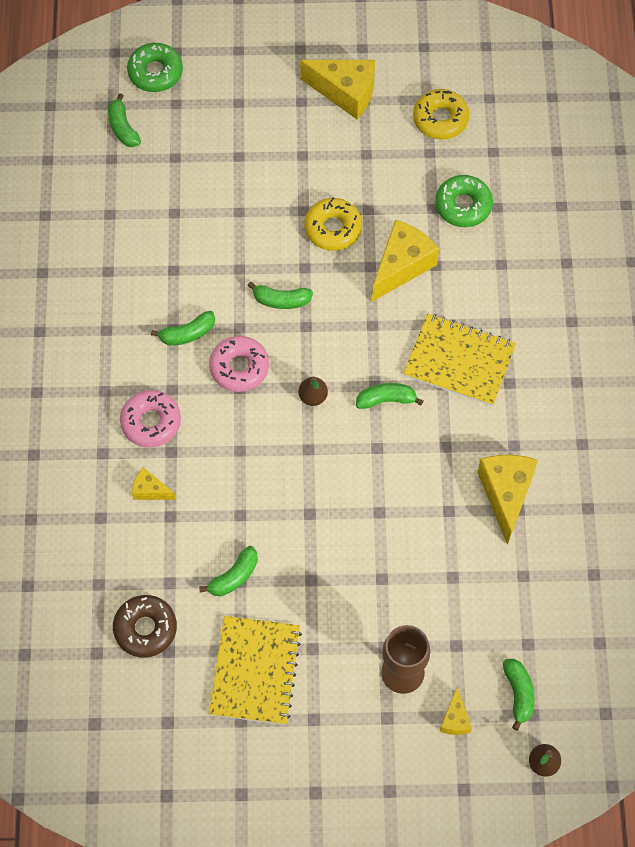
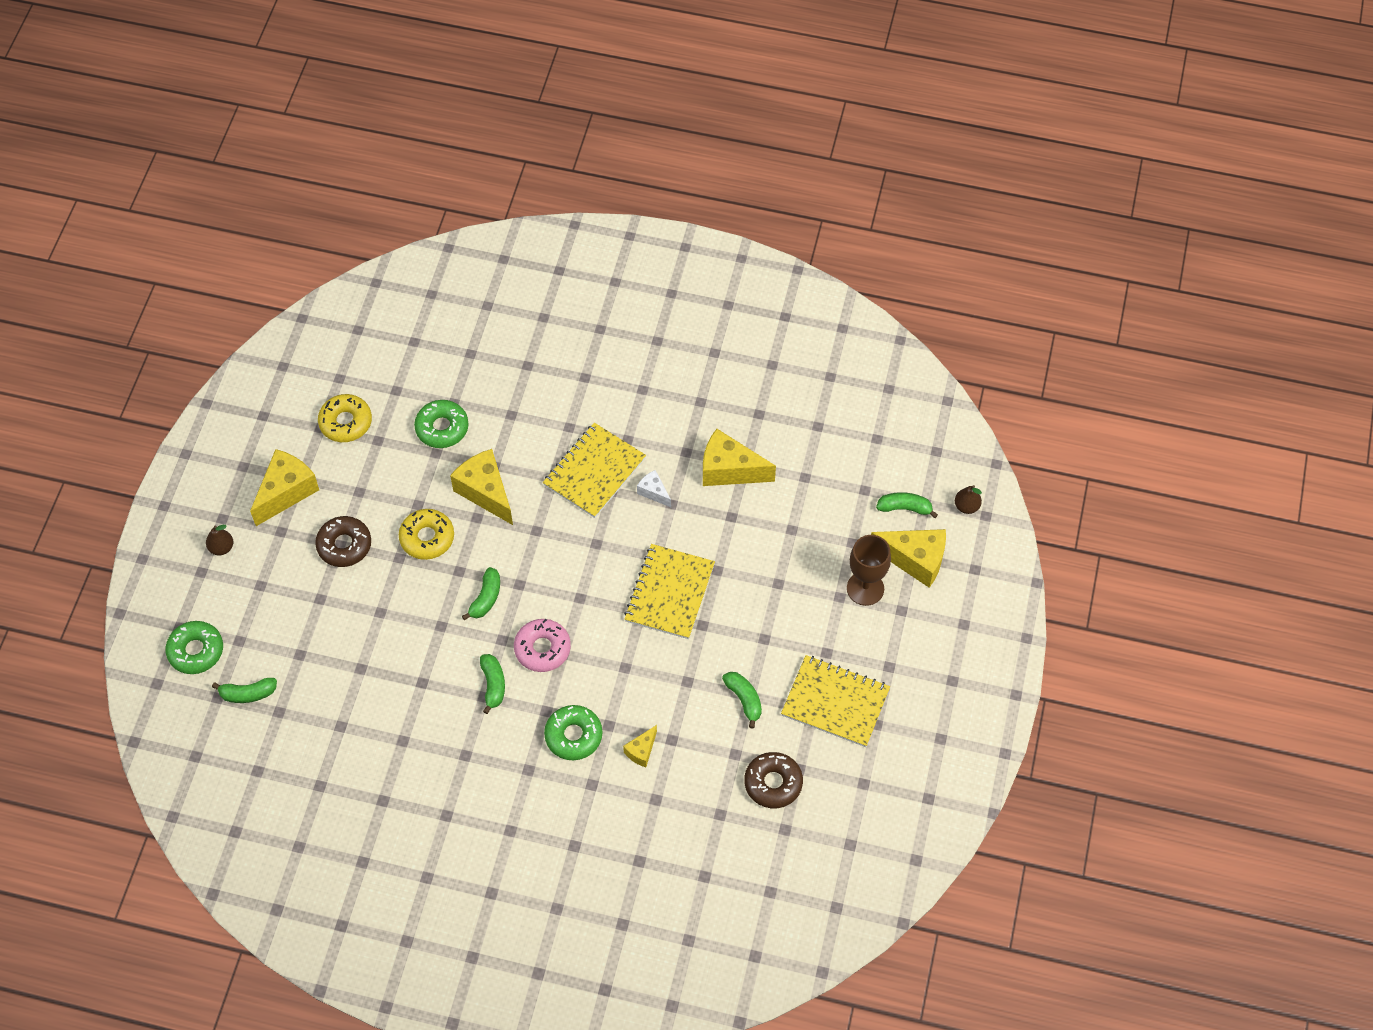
camera: 75 degrees left, 5 degrees down
pink donut [120,390,181,447] -> green donut [544,705,602,760]
brown pear [298,377,328,406] -> brown pear moved to [206,525,233,555]
green banana [356,383,424,409] -> none
yellow cheese [440,687,472,735] -> yellow cheese [871,529,946,588], size x1.93
none -> brown donut [315,516,371,567]
none -> yellow notebook [624,544,715,639]
none -> white cheese [637,470,671,507]

